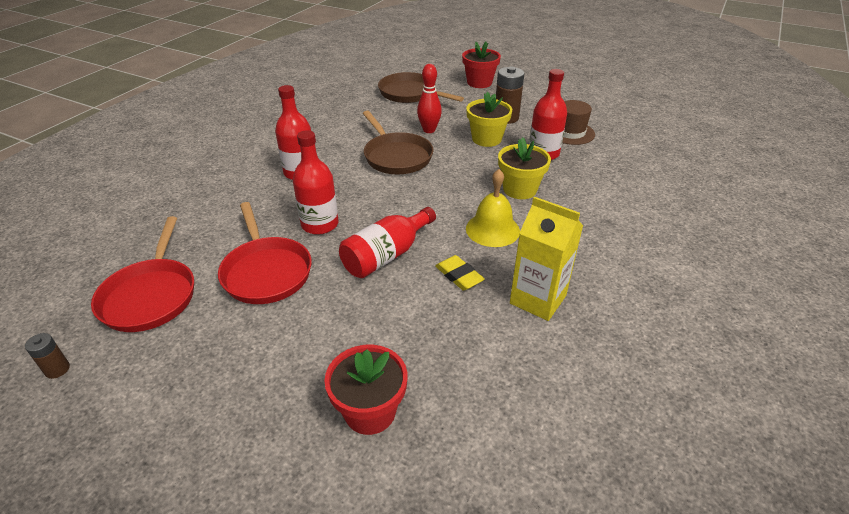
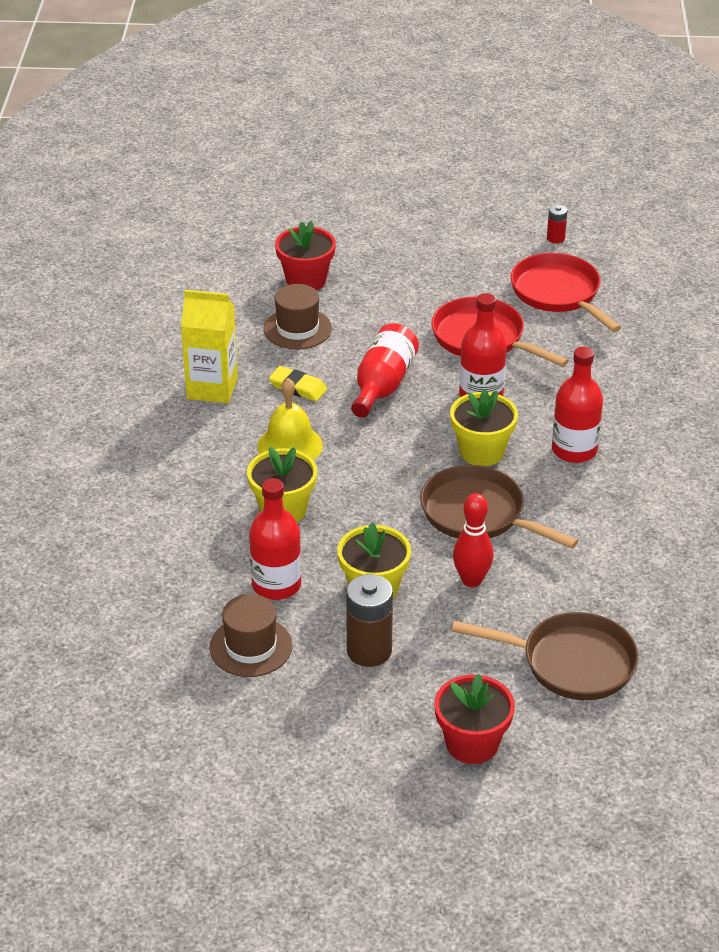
camera: 155 degrees right, 0 degrees up
brown battery [25,333,70,379] -> red battery [547,205,567,243]
none -> brown hat [263,284,332,350]
none -> yellow flower pot [450,389,518,466]

